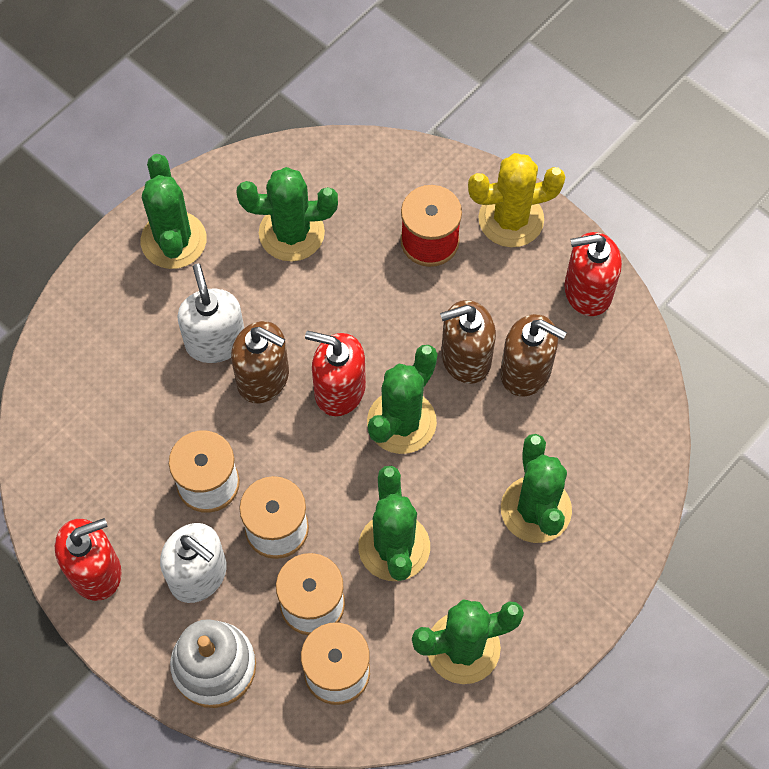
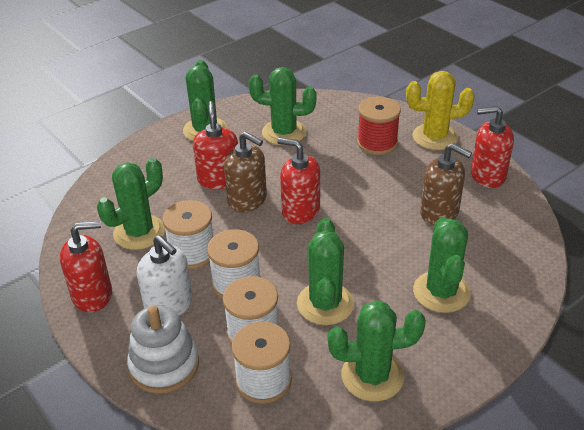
camera: 10 degrees right, 25 degrees down
white soap dispenser [177,264,244,363] -> red soap dispenser [193,101,238,189]
green cactus [367,345,437,454] -> green cactus moved to [97,158,165,250]
brown soap dispenser [440,300,496,384] -> none

